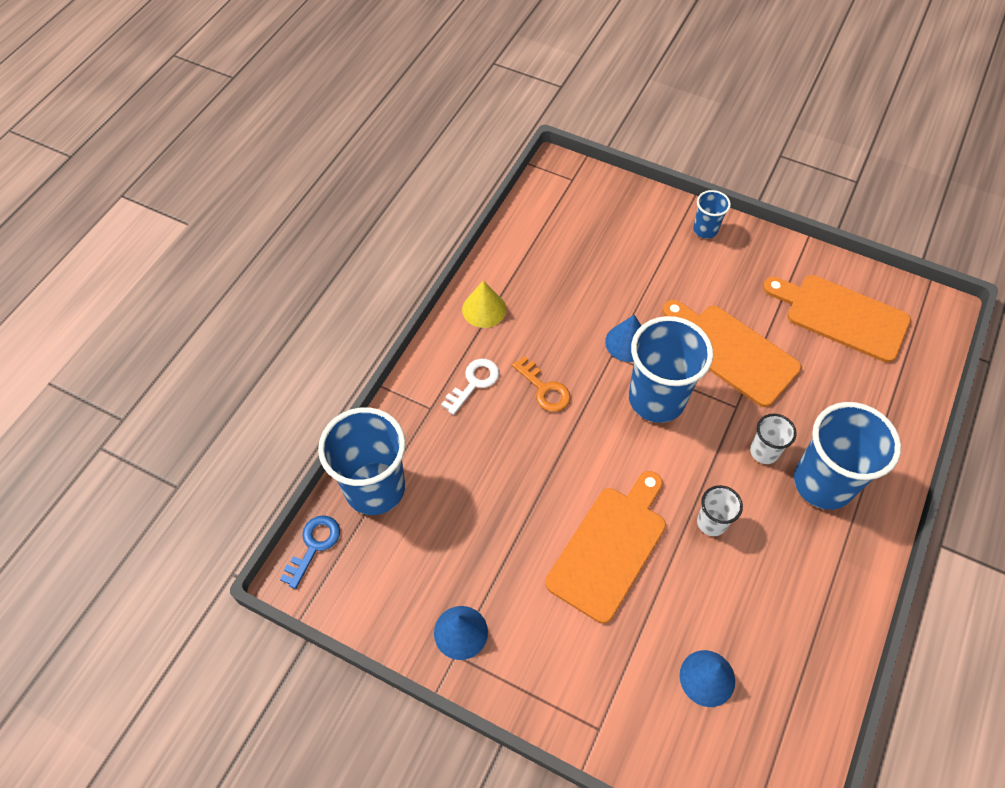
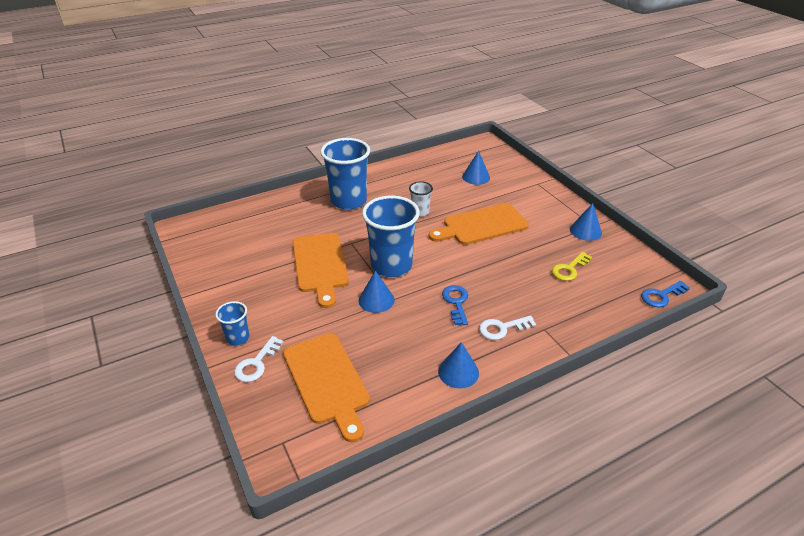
camera: 145 degrees left, 20 degrees down
blue cup [318,407,406,515] -> none
yellow cone [462,280,506,328] -> blue cone [438,342,479,389]
orange key [512,356,571,412] -> blue key [442,285,468,325]
white cup [750,414,797,464] -> none
orange cutting board [763,275,911,363] -> orange cutting board moved to [283,333,370,442]
none -> white key [234,336,283,382]
none -> yellow key [552,252,592,281]

